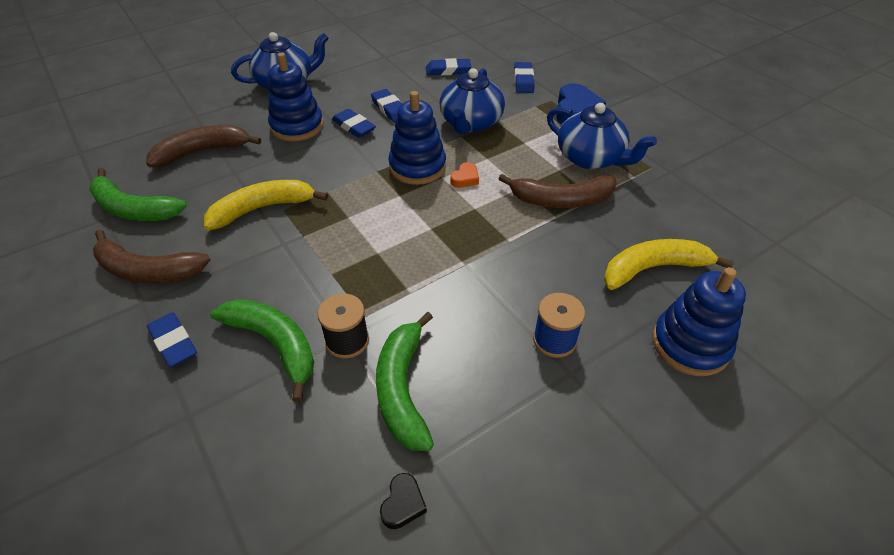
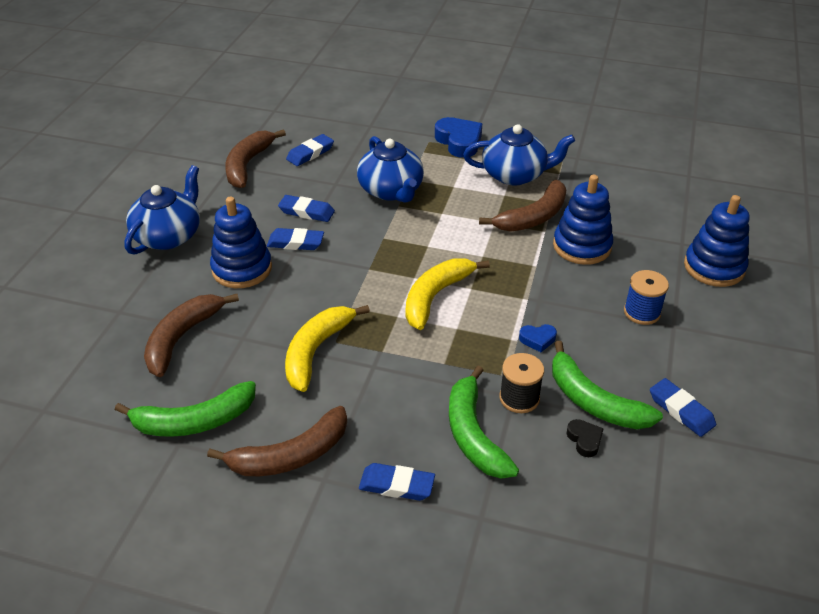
camera: 40 degrees left, 5 degrees down
green banana [210,299,314,402] -> green banana turned 105 degrees counterclockwise [449,366,519,479]
black heart [380,473,427,529] -> black heart moved to [566,419,604,457]
blue stacking toy [388,91,446,185] -> blue stacking toy moved to [553,175,613,265]
orange heart [451,162,479,188] -> none
blue eraser [514,62,535,93] -> blue eraser moved to [650,378,716,437]
yellow banana [604,239,734,290] -> yellow banana moved to [406,258,490,330]
none -> brown banana [225,129,286,188]
none -> blue heart [519,324,557,352]

